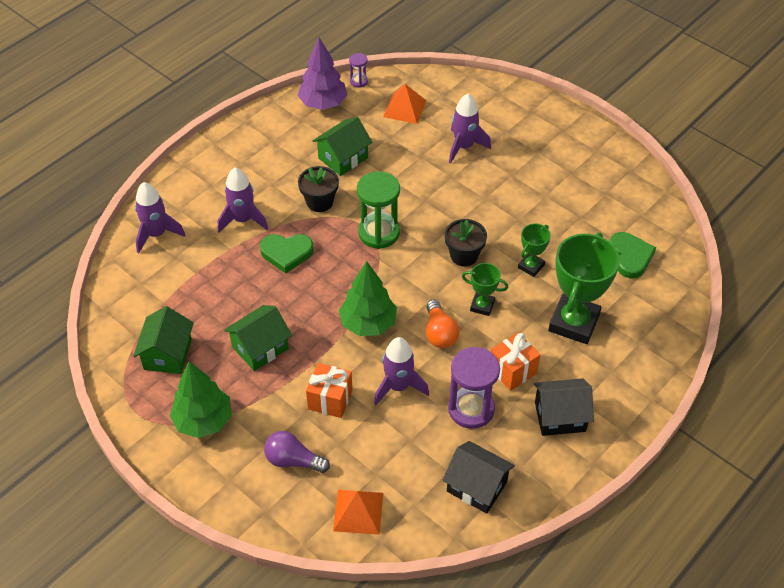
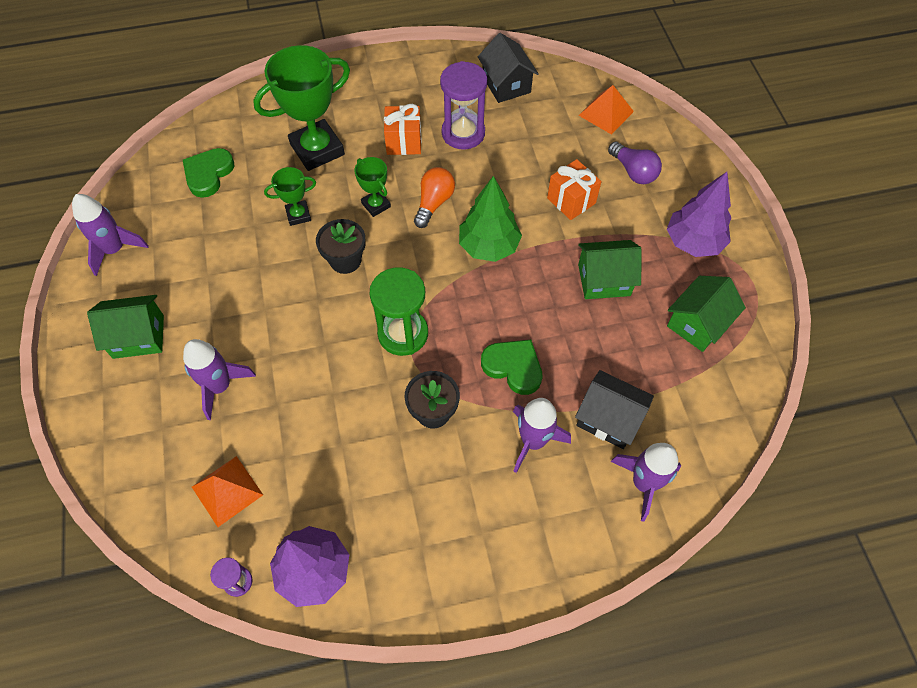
camera: 145 degrees left, 10 degrees up
green tree [170,362,232,438] -> purple tree [667,172,731,257]
green house [313,117,373,176] -> green house moved to [87,295,164,359]
purple rocket [374,337,429,406] -> purple rocket moved to [72,194,149,276]
black house [534,378,594,436] -> black house moved to [575,370,654,449]

